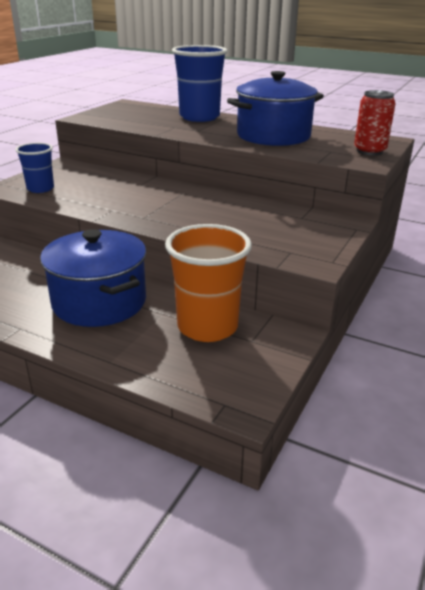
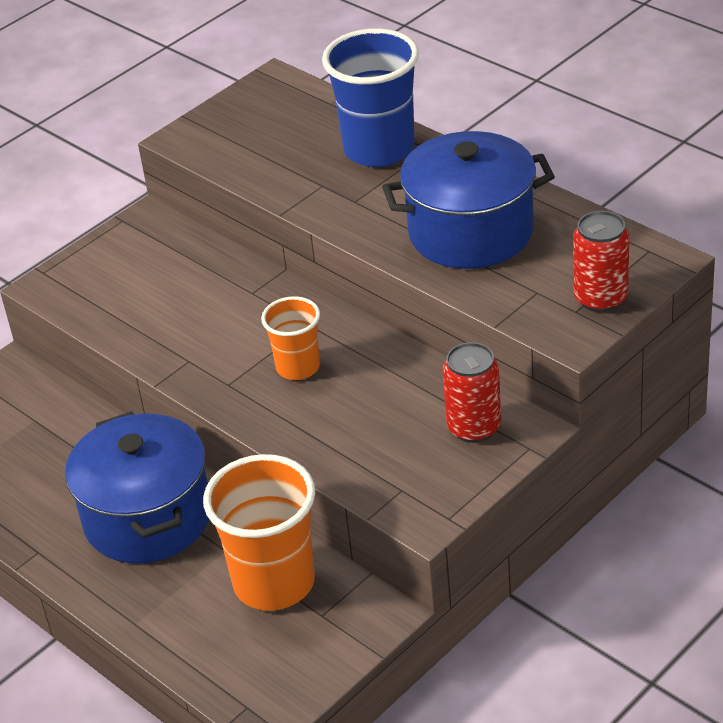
camera: 20 degrees right, 10 degrees up
blue cup [15,143,54,193] -> none
none -> orange cup [261,296,320,380]
none -> red can [443,342,501,443]

